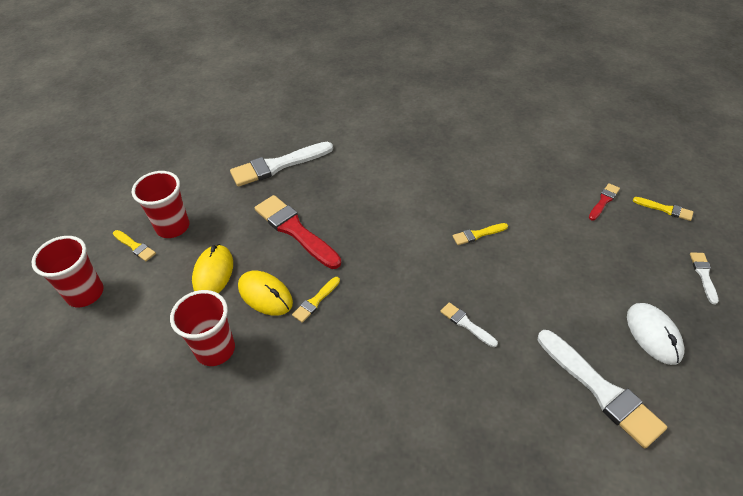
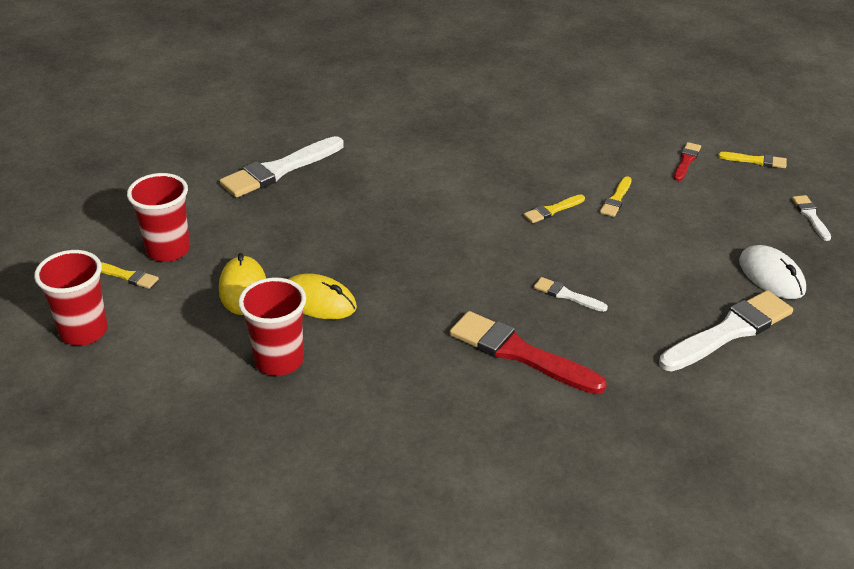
camera: 15 degrees left, 10 degrees down
red brush [255,195,341,269] -> red brush moved to [450,311,607,394]
yellow brush [292,277,340,323] -> yellow brush moved to [600,176,632,217]
white brush [538,330,667,448] -> white brush turned 75 degrees counterclockwise [659,290,793,371]

